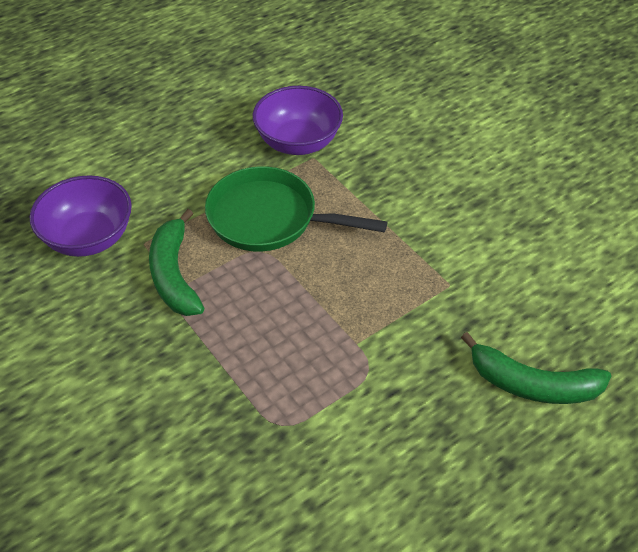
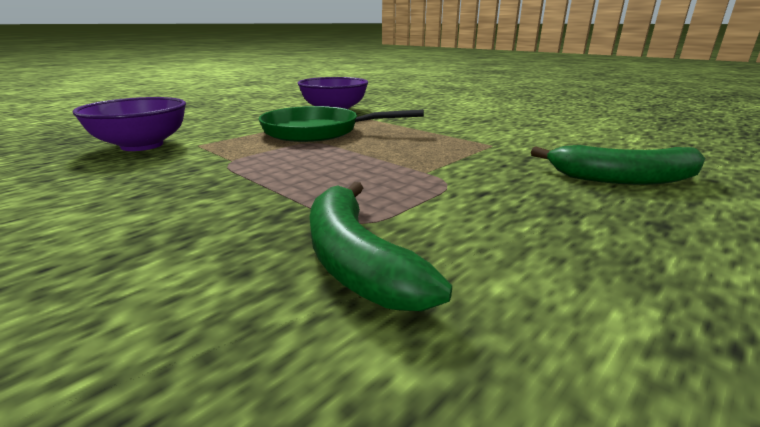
camera: 10 degrees left, 25 degrees down
green banana [149,209,204,316] -> green banana moved to [310,182,452,311]

